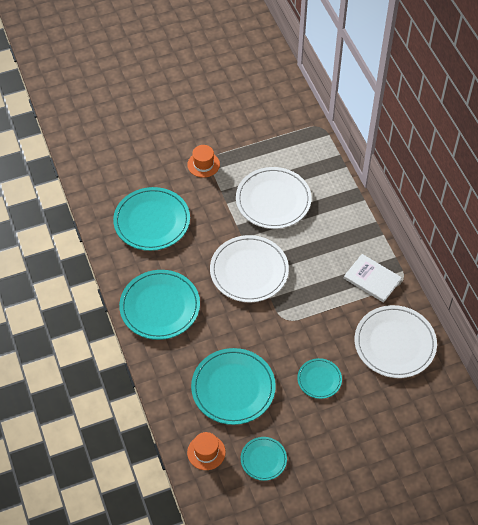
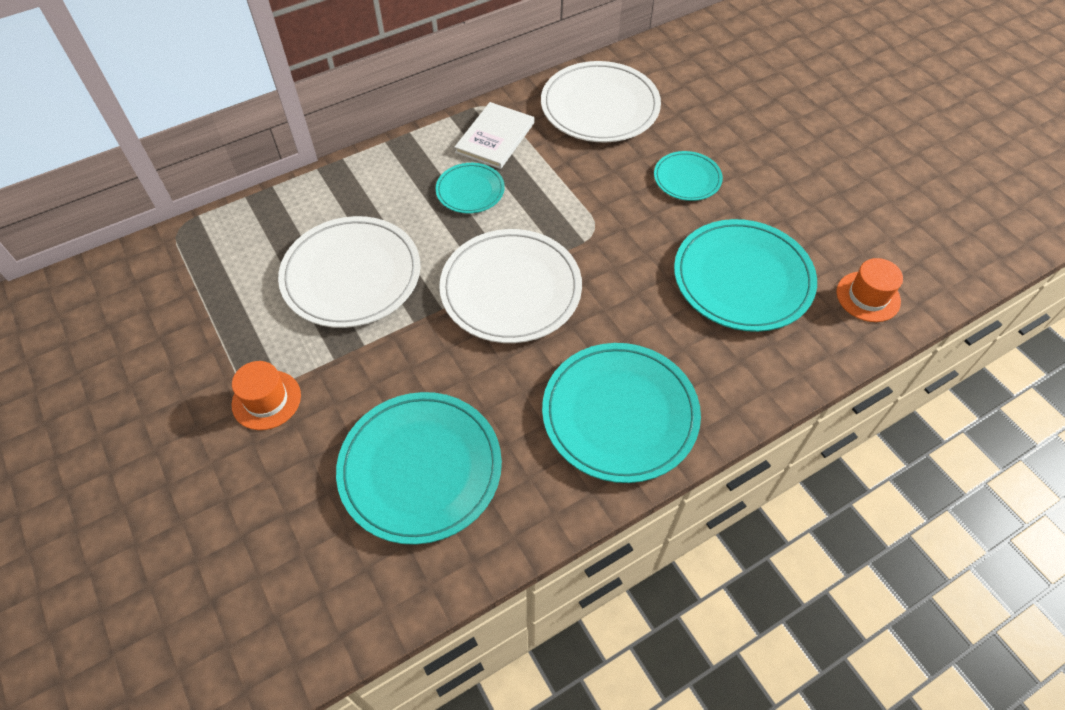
camera: 100 degrees left, 0 degrees up
turquoise plate [241,437,287,481] -> turquoise plate moved to [436,163,505,213]

